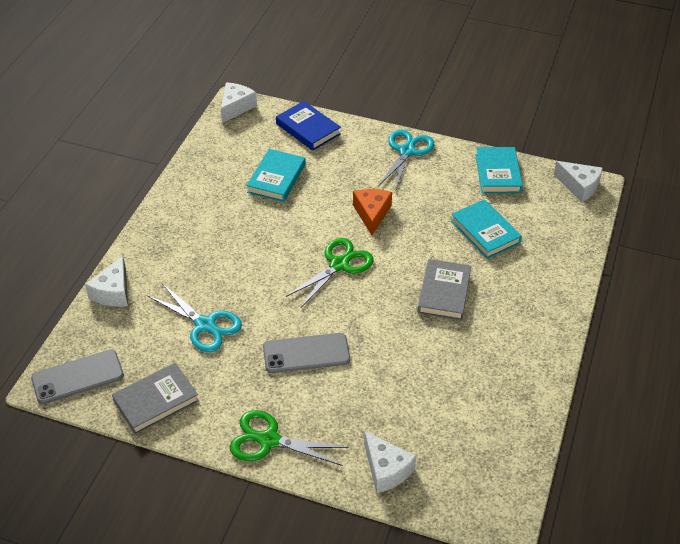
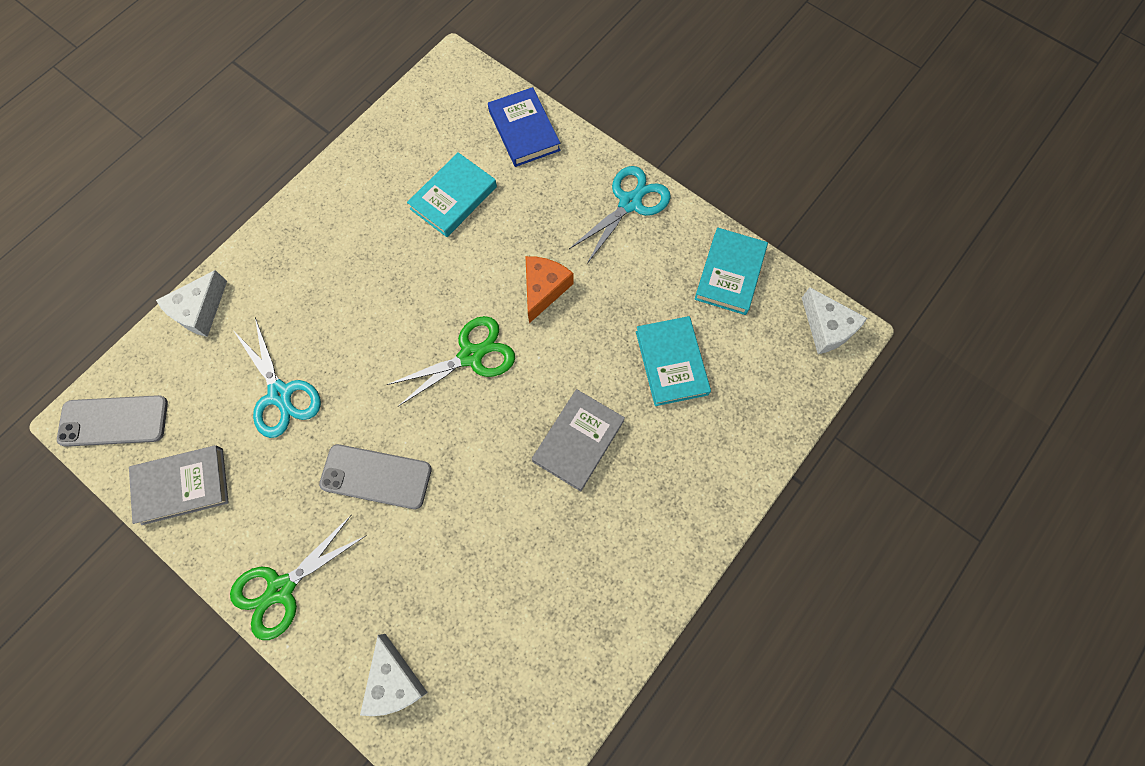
camera: 20 degrees right, 25 degrees up
white cheese [221,82,257,123] -> none
green scissors [230,410,348,466] -> green scissors turned 75 degrees counterclockwise [230,515,367,640]

